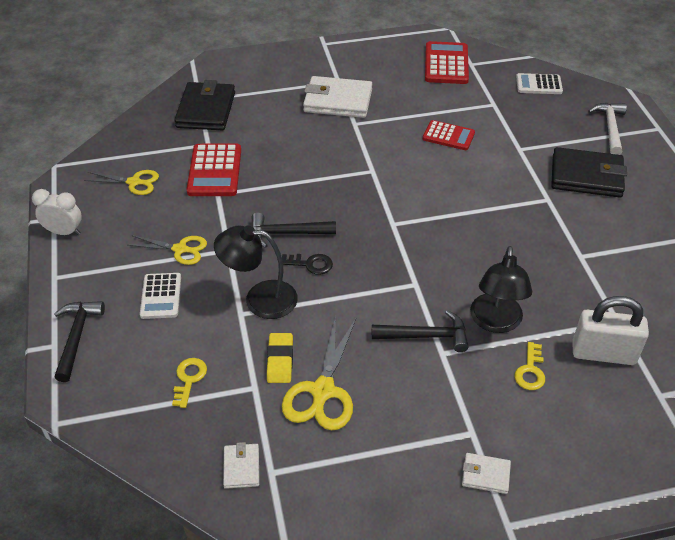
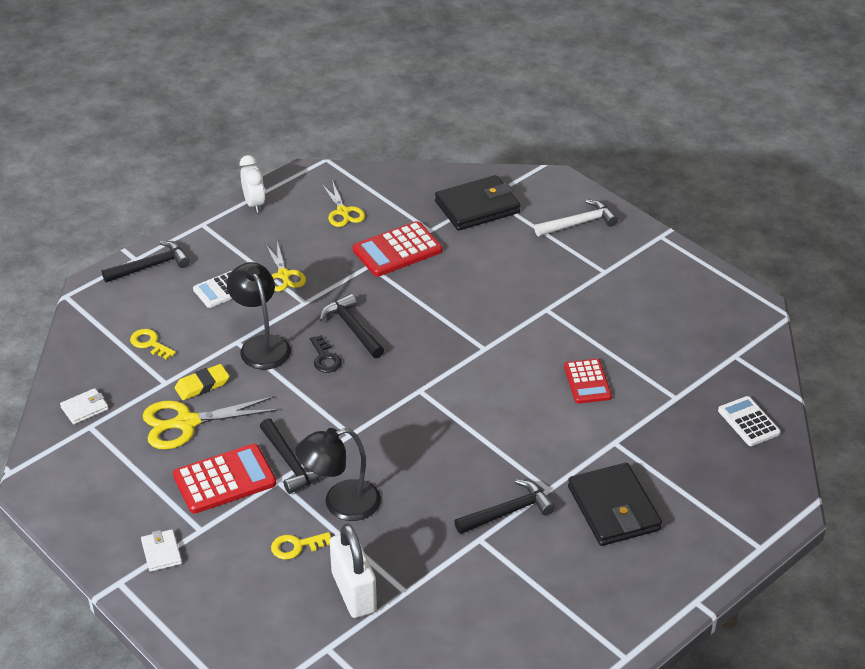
camera: 60 degrees right, 5 degrees down
yellow key [172,358,207,408] -> yellow key turned 120 degrees counterclockwise [130,329,176,360]
white wallet [303,76,372,118] -> none
red calculator [425,41,469,84] -> red calculator moved to [173,444,277,514]
white hammer [588,103,627,155] -> white hammer moved to [534,200,618,236]
none -> black hammer [454,480,555,534]

